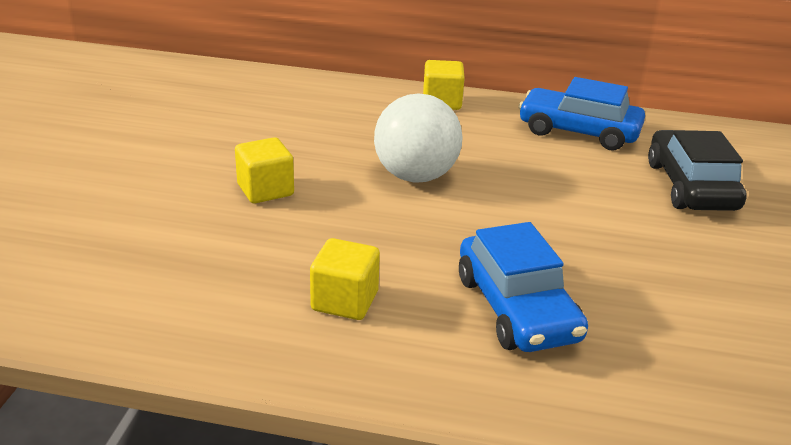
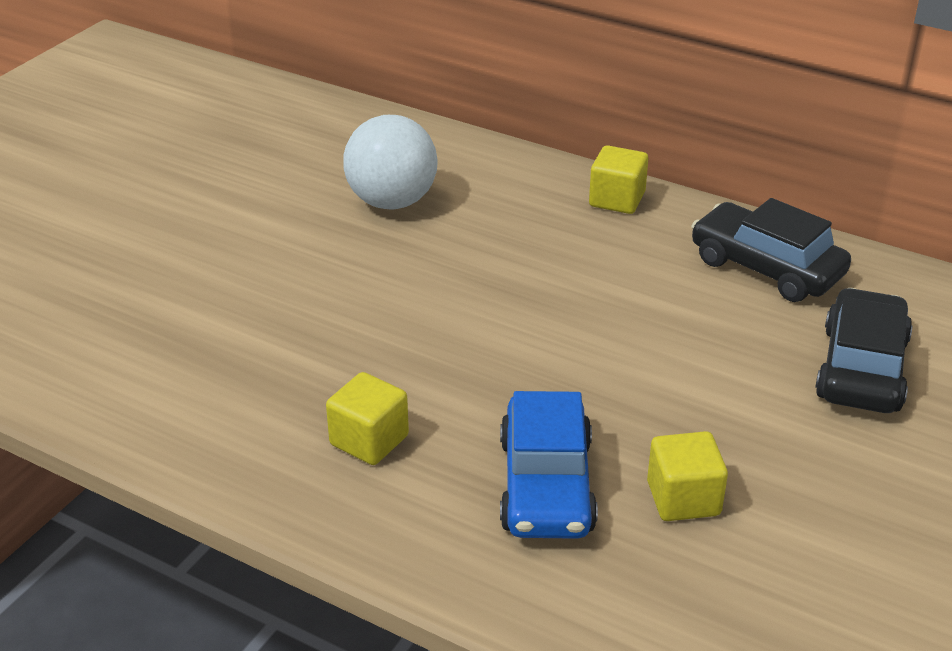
camera: 20 degrees right, 5 degrees up
yellow cube [235,137,294,203] -> yellow cube moved to [647,431,728,521]
white ball [374,93,463,183] -> white ball moved to [343,115,438,210]
blue car [518,77,645,150] -> black car [691,198,851,302]

